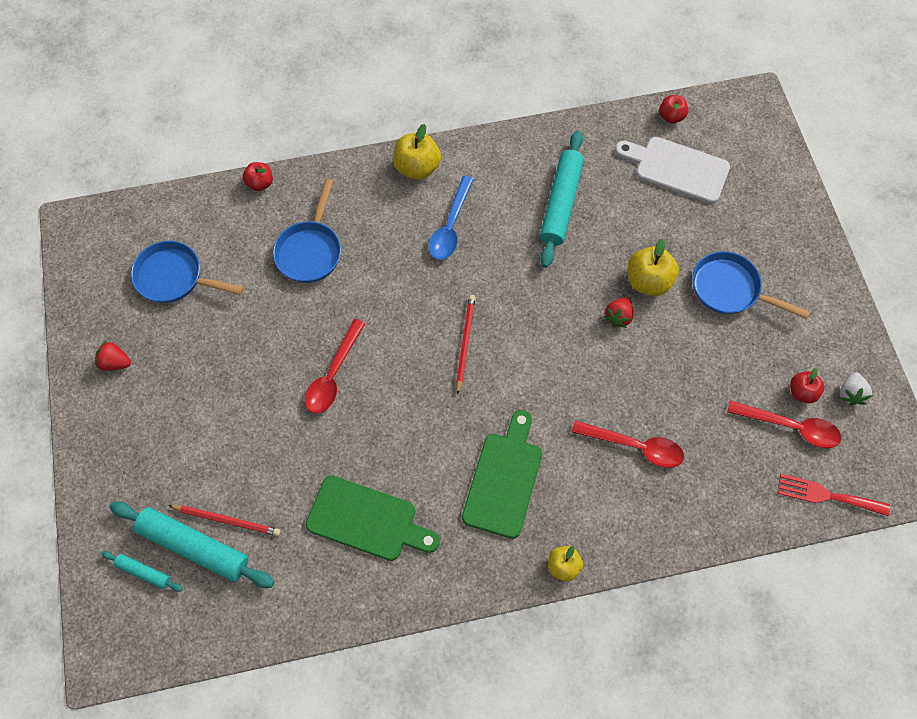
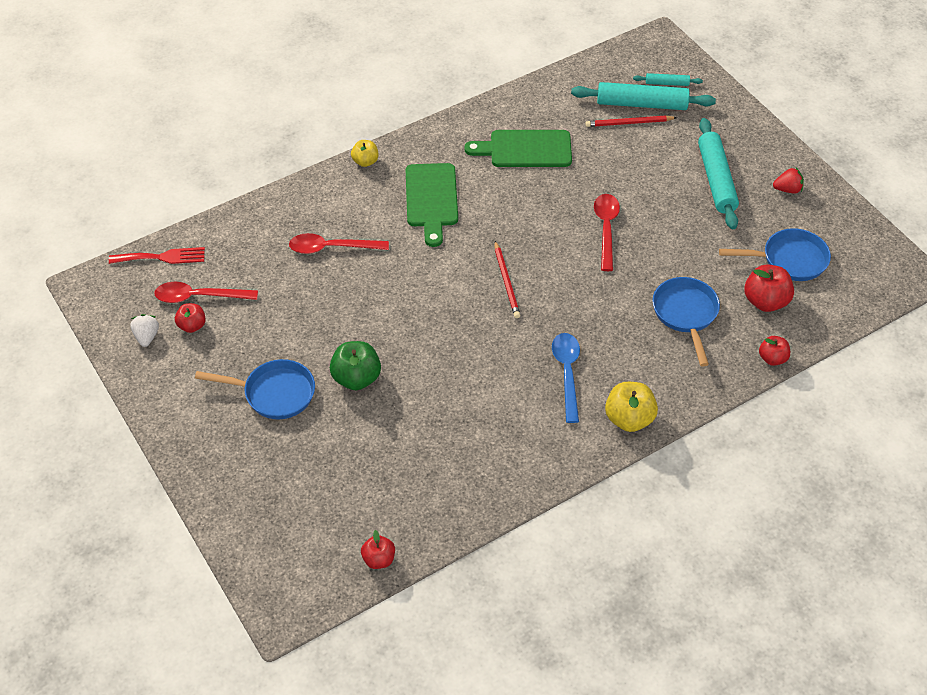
camera: 160 degrees right, 15 degrees down
turquoise rolling pin [540,131,584,268] -> turquoise rolling pin moved to [698,118,739,229]
red strawberry [604,297,633,328] -> none
white cutting board [615,137,730,204] -> none
yellow apple [628,239,679,296] -> green apple [330,341,381,390]
none -> red apple [744,264,794,312]

